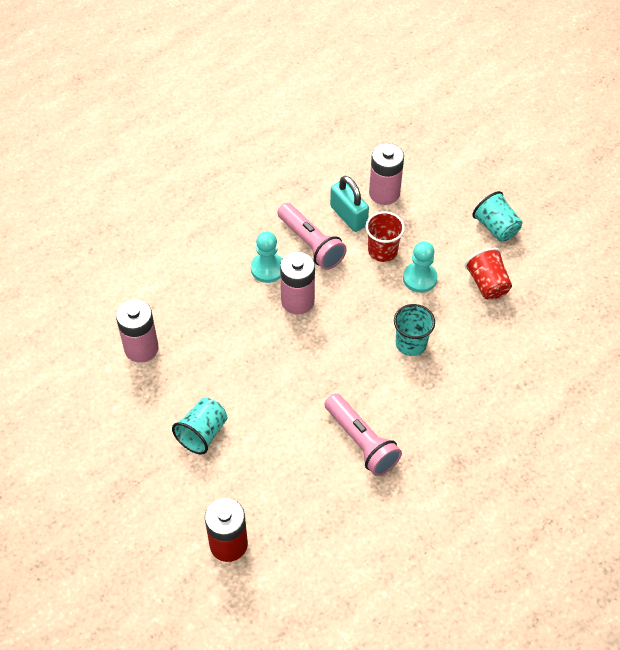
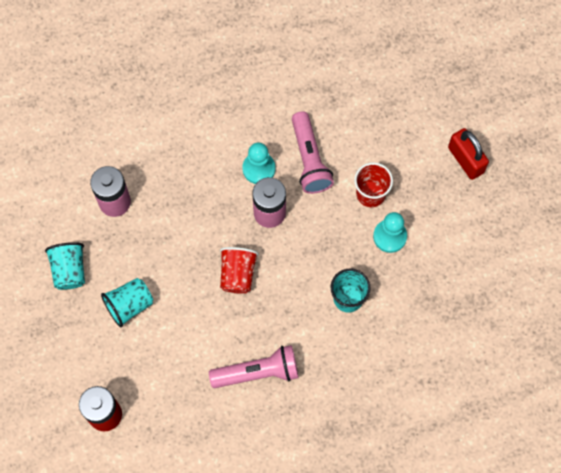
camera: 25 degrees right, 15 degrees up
pink flashlight [324,393,402,476] -> pink flashlight turned 90 degrees counterclockwise [209,345,299,388]
turquoise padlock [330,176,369,232] -> none
pink battery [369,143,404,205] -> none
red cup [465,248,512,300] -> red cup moved to [220,247,259,294]
turquoise cup [472,191,523,242] -> turquoise cup moved to [45,242,85,290]
none -> red padlock [448,128,489,180]

